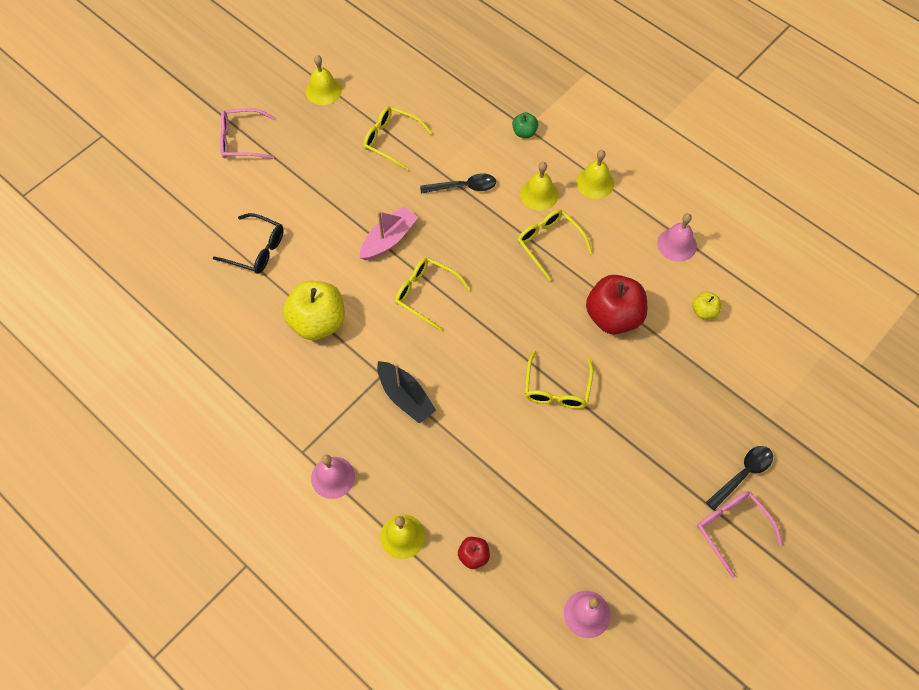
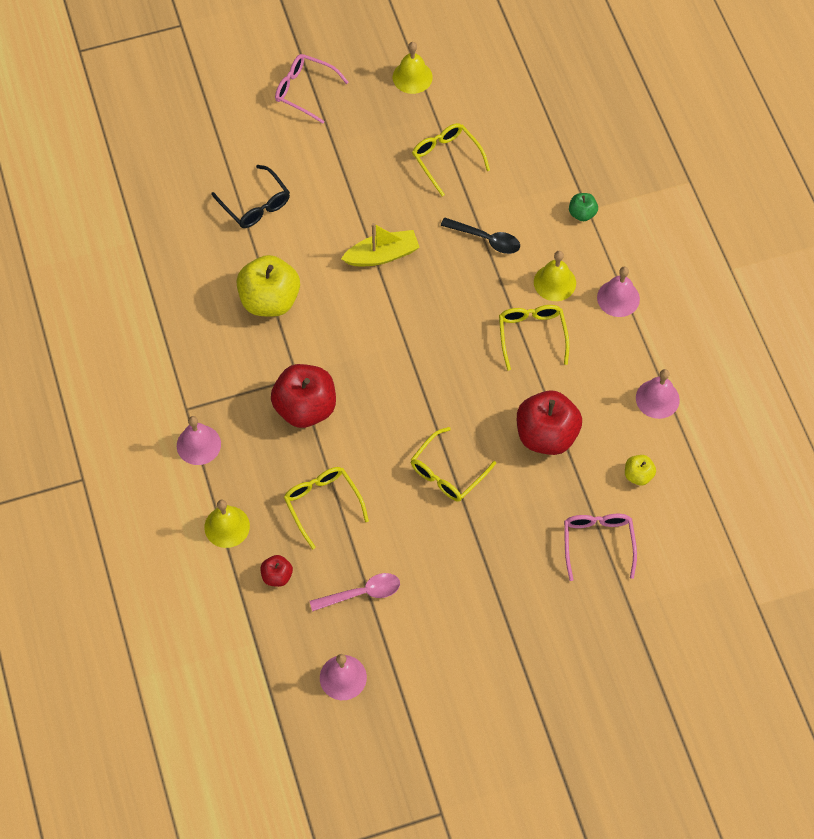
camera: 30 degrees right, 0 degrees up
pink boat [360,206,418,260] -> yellow boat [341,223,420,266]
black boat [377,361,436,424] -> red apple [271,364,336,428]
yellow glasses [395,257,470,331] -> yellow glasses moved to [284,467,369,549]
yellow bell [576,150,614,199] -> pink bell [597,267,640,317]
pink glasses [697,491,782,578] -> pink glasses moved to [564,514,637,581]
black spoon [706,446,773,510] -> none
none -> pink spoon [310,573,400,612]

